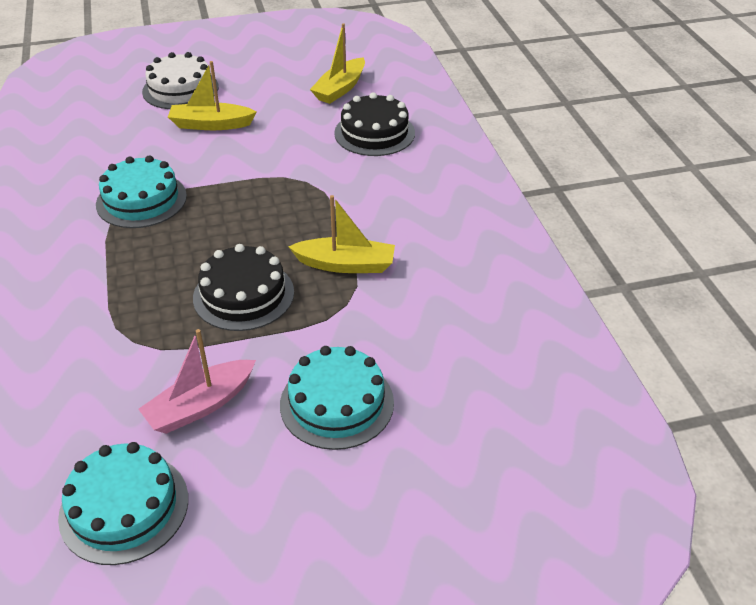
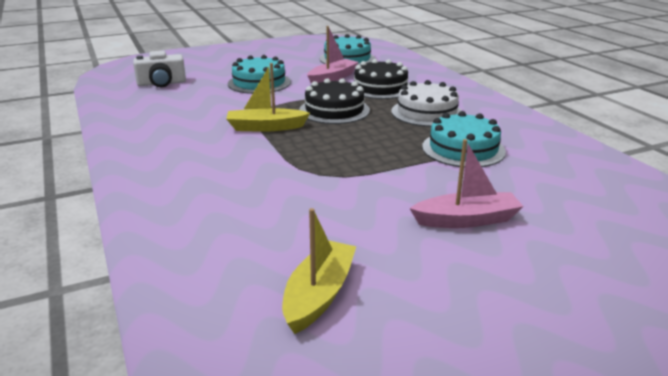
camera: 170 degrees right, 15 degrees down
white cake [142,52,219,109] -> white cake moved to [391,80,462,127]
yellow boat [168,61,257,130] -> pink boat [409,139,524,228]
black cake [334,92,415,156] -> black cake moved to [351,59,410,99]
none -> white camera [133,51,186,87]

